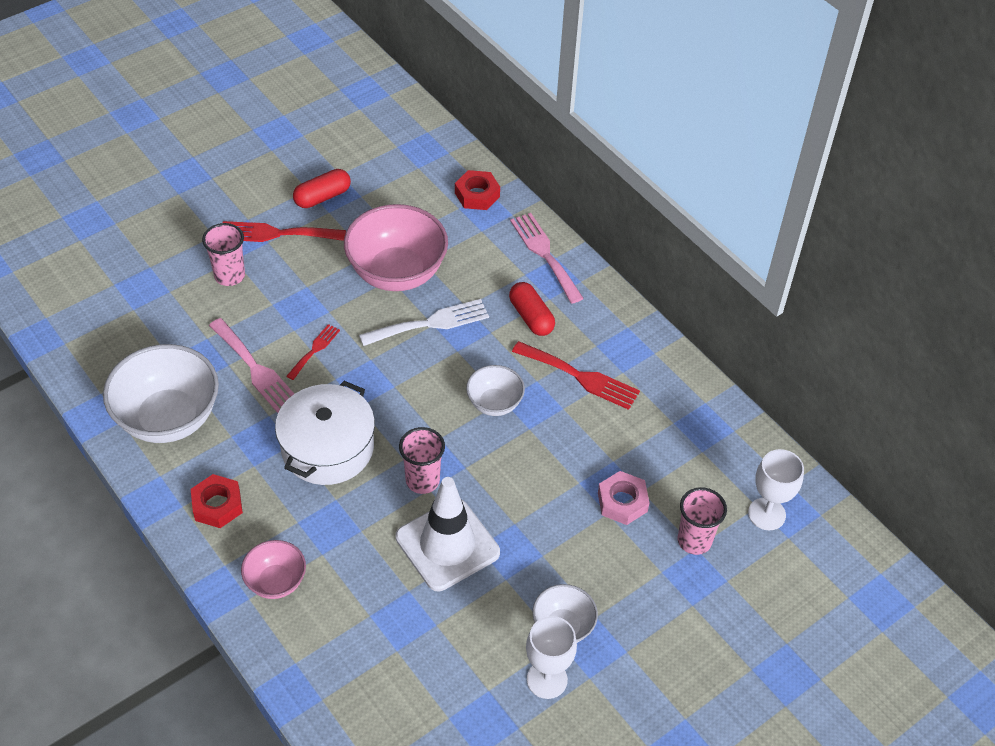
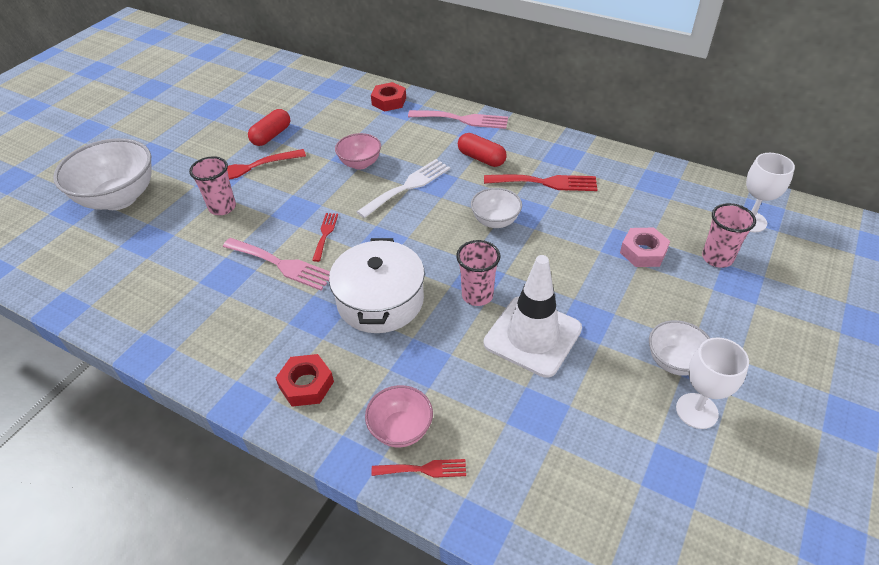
camera: 20 degrees left, 5 degrees down
white bowl [103,344,219,443] -> white bowl moved to [53,138,152,210]
pink bowl [344,204,448,291] -> pink bowl [335,133,381,170], size x0.53
pink fork [510,213,584,304] -> pink fork turned 150 degrees clockwise [408,110,508,129]
none -> red fork [371,459,466,478]

